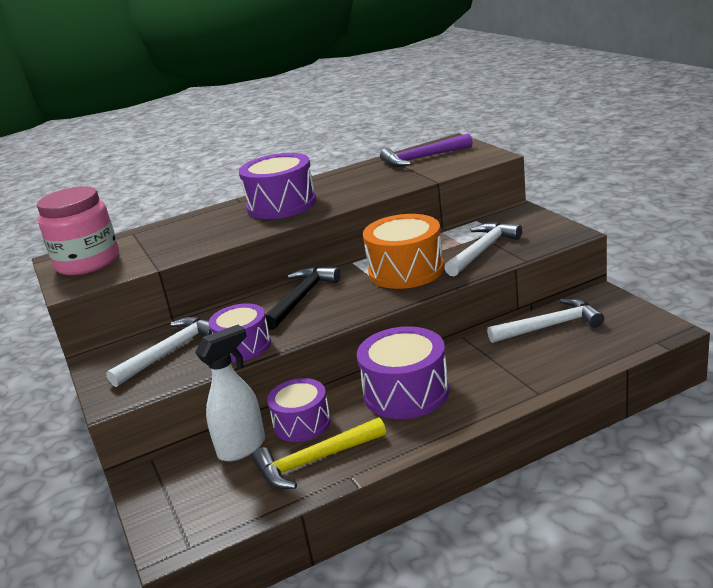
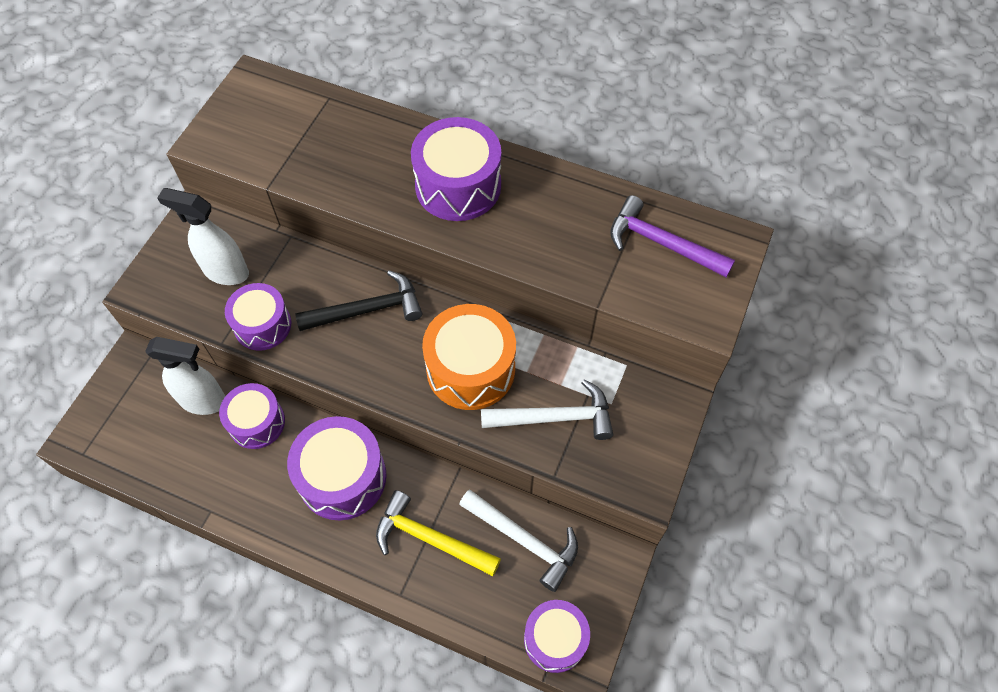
camera: 45 degrees right, 35 degrees up
pink jar [37,186,119,275] -> none
white hammer [106,317,212,387] -> white spray bottle [157,188,249,285]
yellow hammer [252,417,386,489] -> yellow hammer moved to [376,490,501,576]
none -> purple drum [524,600,590,673]

